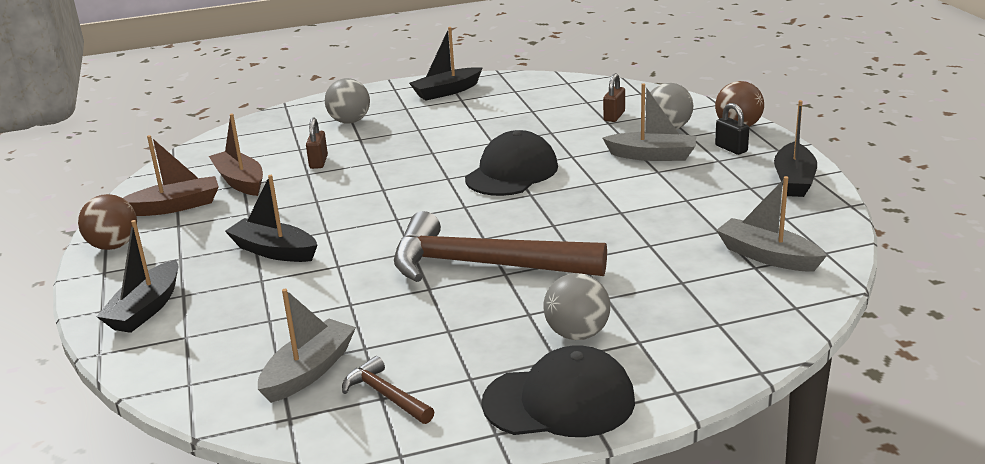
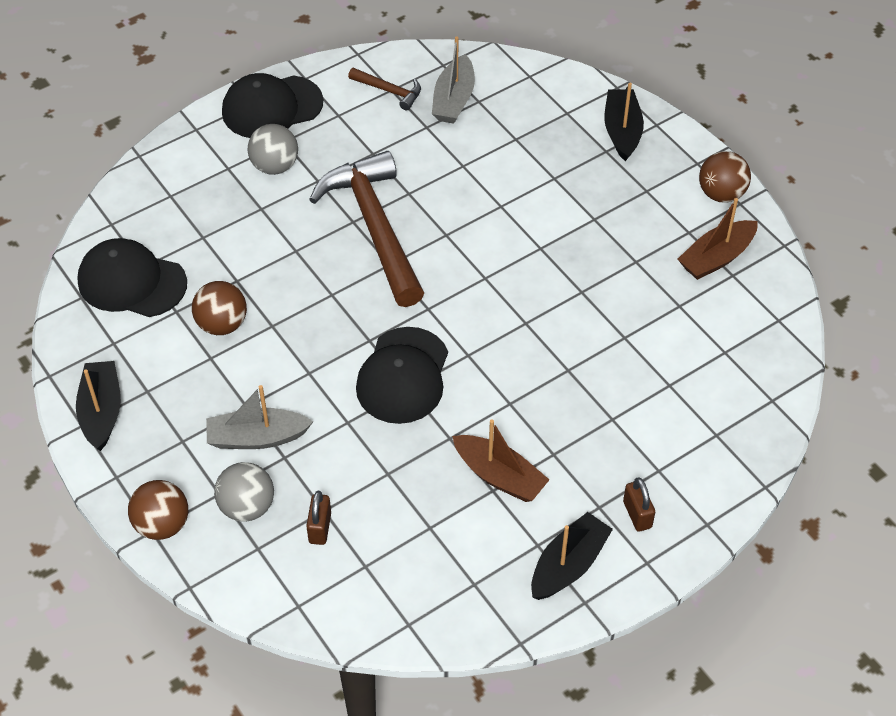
camera: 160 degrees right, 25 degrees up
brown boat [209,113,263,196] -> brown boat moved to [452,419,550,502]
black boat [225,175,318,262] -> none
brown padlock [306,117,328,169] -> brown padlock moved to [623,478,655,532]
grey ball [325,78,370,124] -> none
brown hammer [394,211,607,282] -> brown hammer turned 105 degrees counterclockwise [309,151,424,307]
black padlock [715,103,749,155] -> none
grey boat [716,176,827,271] -> black cap [77,238,187,317]
none -> brown ball [192,281,247,335]

